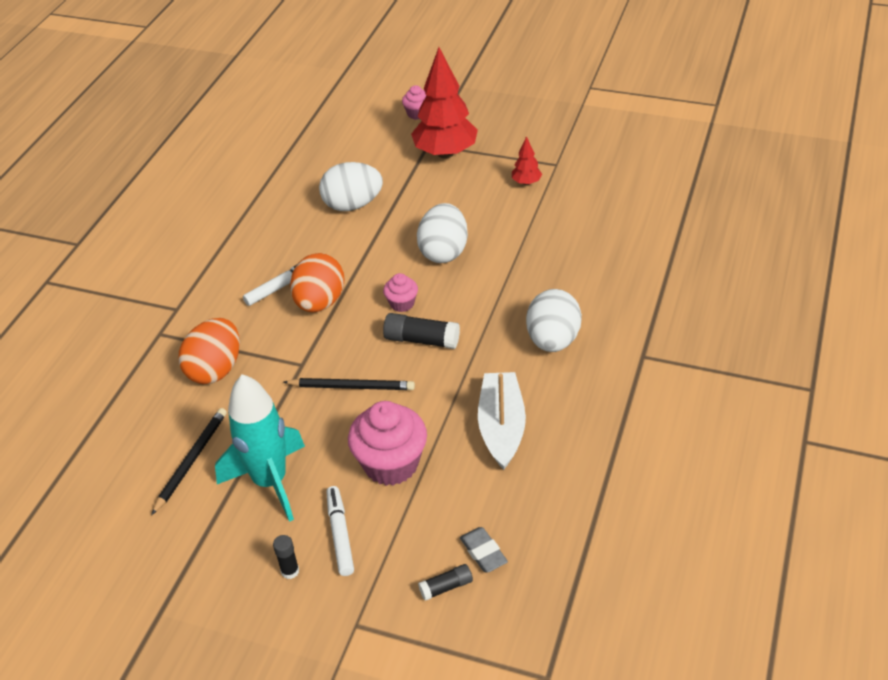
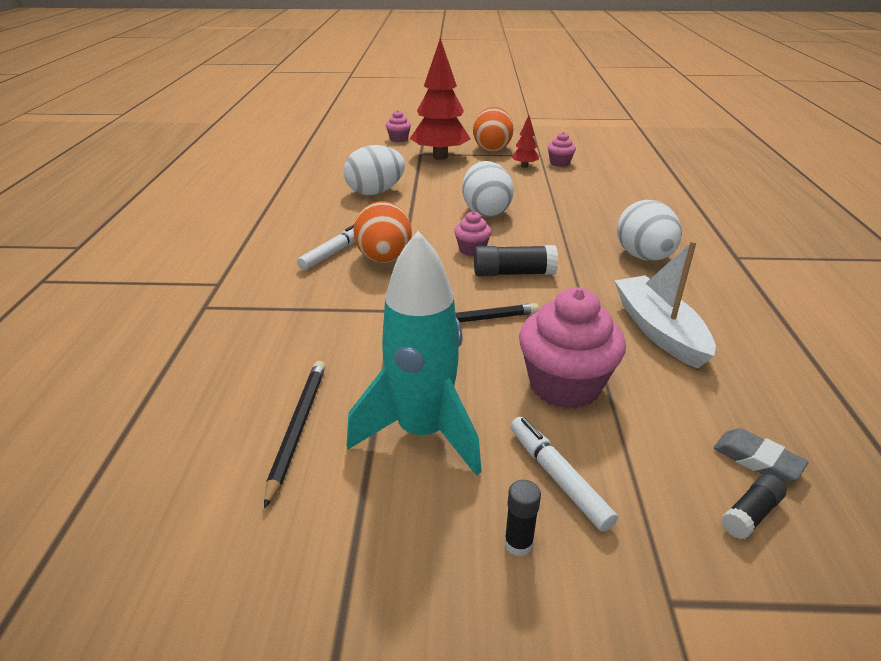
camera: 20 degrees left, 10 degrees down
orange egg [179,318,240,384] -> orange egg moved to [473,107,514,152]
none -> pink cupcake [547,132,576,167]

